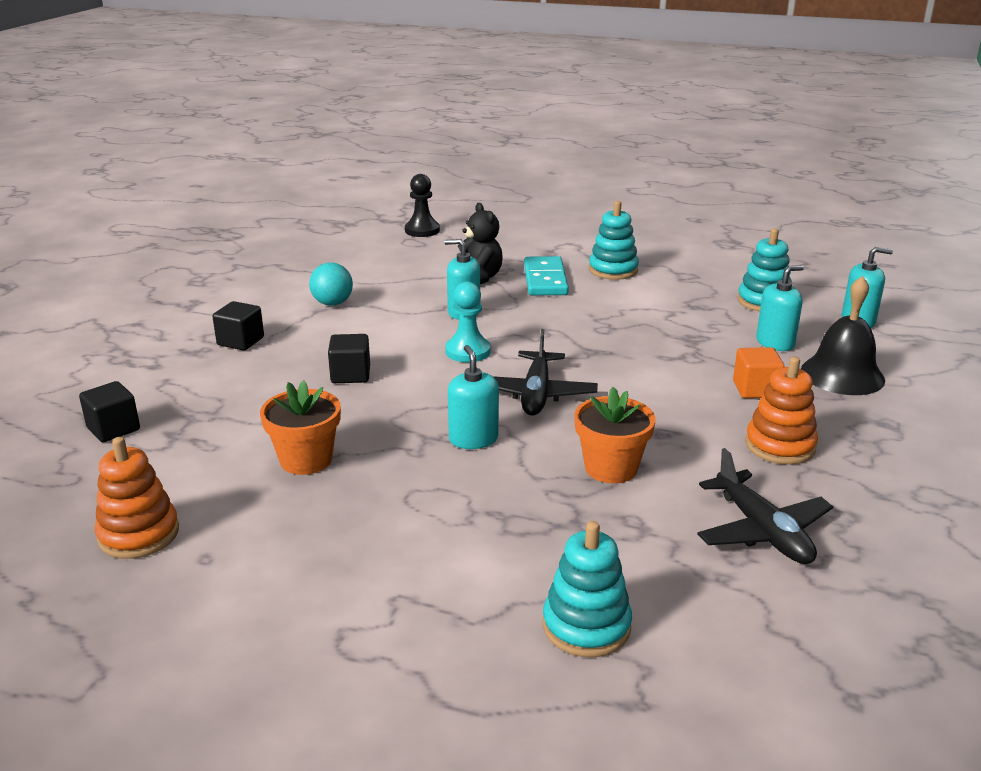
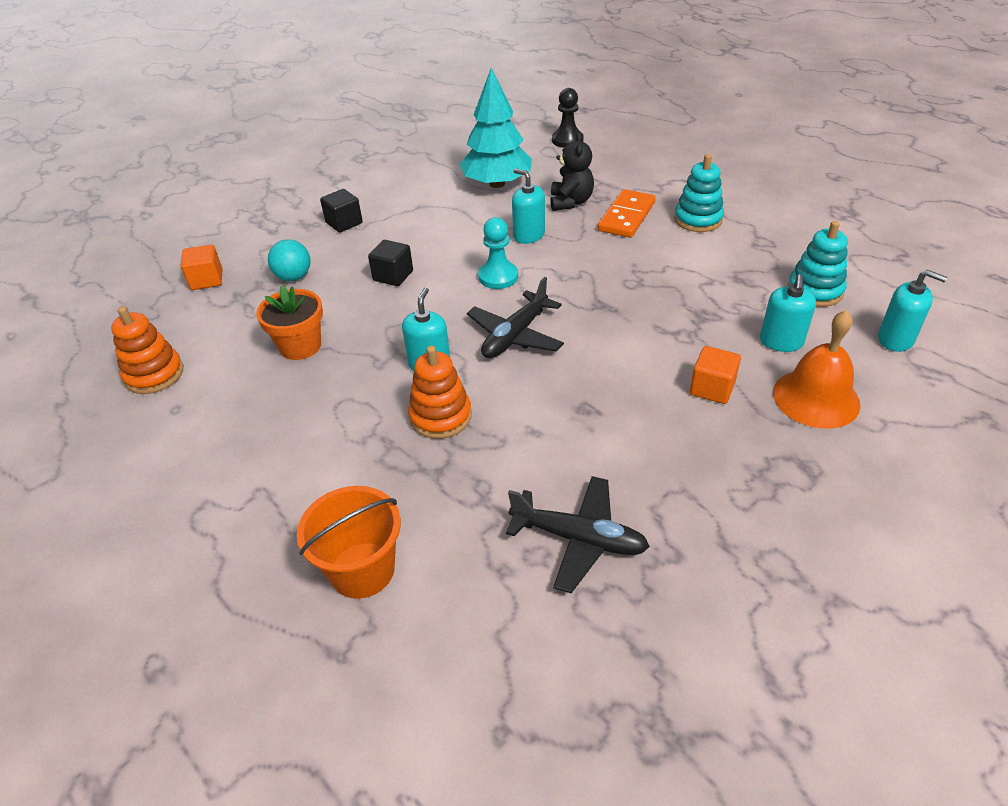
camera: 30 degrees right, 15 degrees up
black cube [79,381,140,442] -> orange cube [181,245,222,290]
turquoise ball [309,262,353,306] -> turquoise ball moved to [268,239,311,281]
turquoise domino [524,256,569,296] -> orange domino [598,189,656,238]
turquoise stacking toy [543,521,632,657] -> orange bucket [297,486,401,599]
orange flower pot [574,387,656,483] -> none
black plane [697,448,833,564] -> black plane turned 75 degrees counterclockwise [506,476,650,593]
orange stacking toy [745,357,818,464] -> orange stacking toy moved to [408,346,472,439]
turquoise soap dispenser [756,265,804,351] -> turquoise soap dispenser turned 105 degrees clockwise [760,274,816,352]
black bell [801,276,885,395] -> orange bell [773,310,861,429]
none -> turquoise tree [459,68,532,188]

